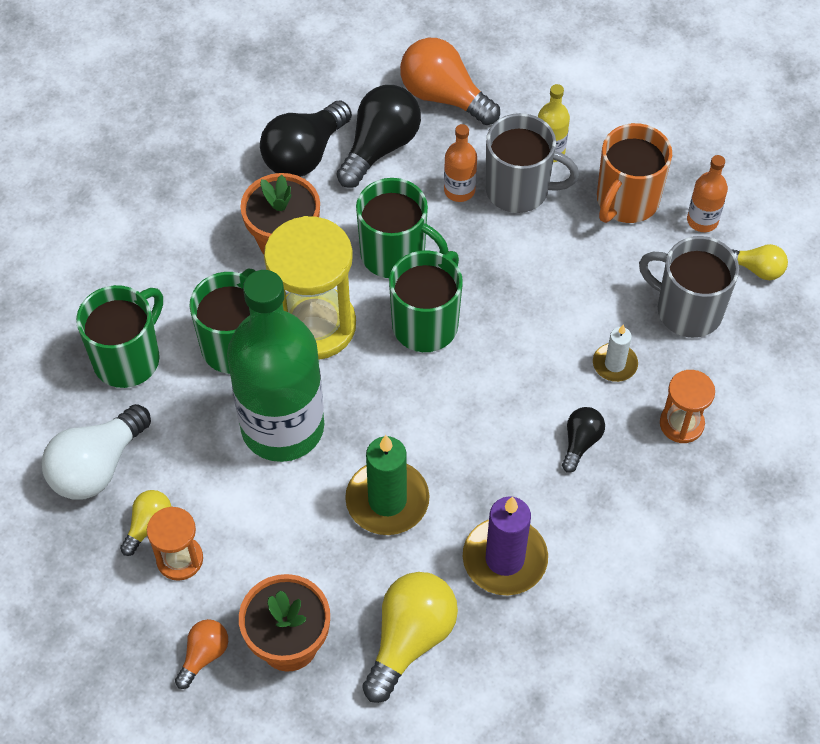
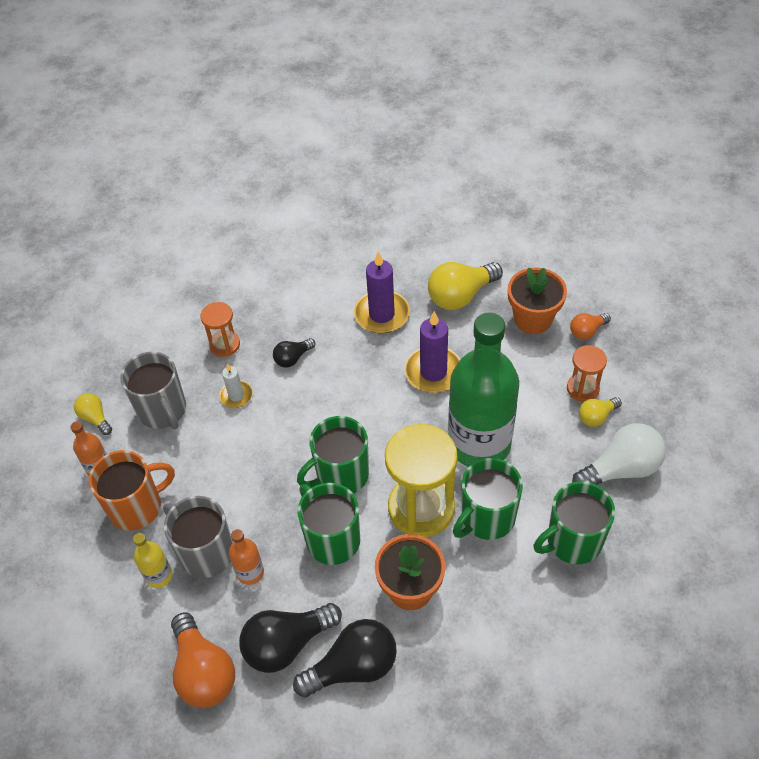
camera: 150 degrees left, 5 degrees down
green candle [345,435,430,535] -> purple candle [405,311,460,393]

